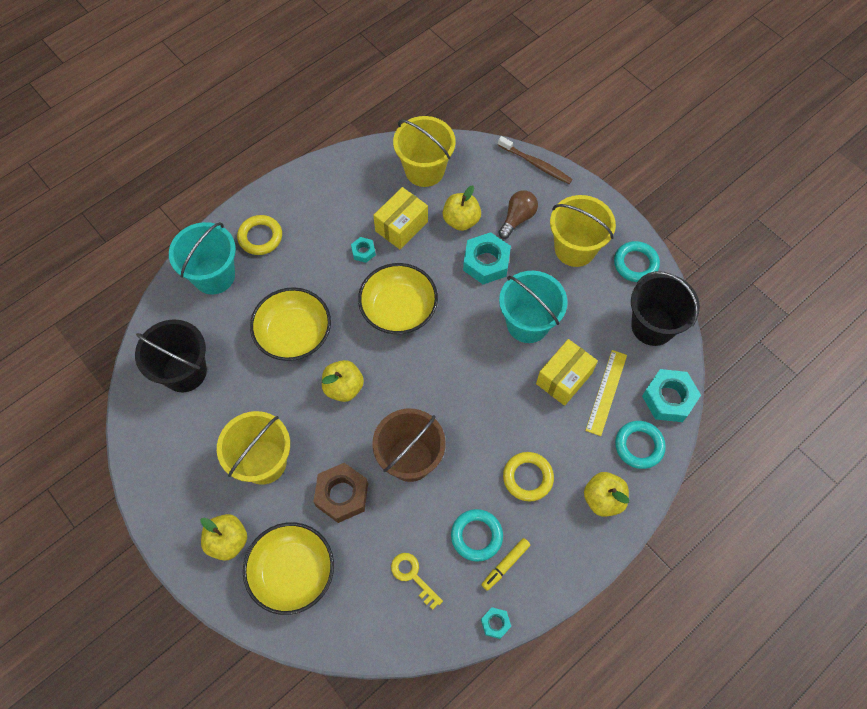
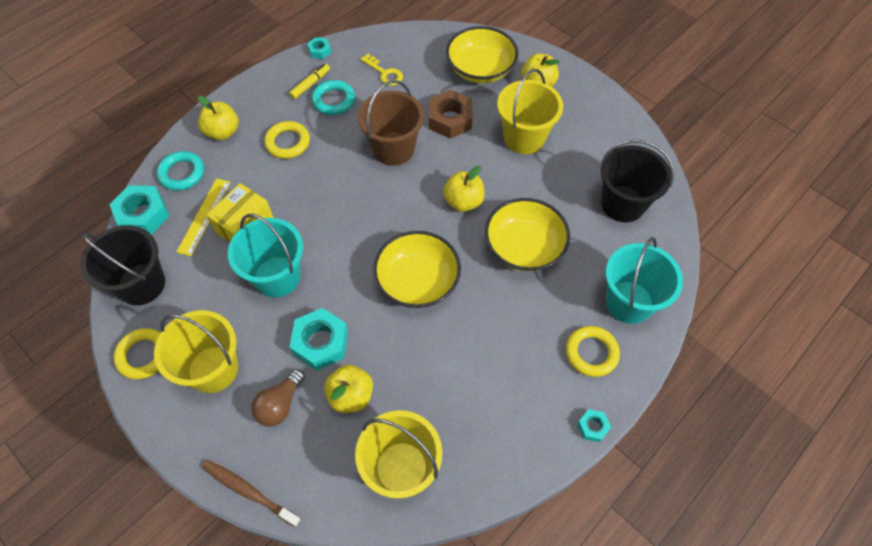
camera: 175 degrees right, 5 degrees down
turquoise nut [351,237,376,263] -> turquoise nut moved to [577,409,611,442]
yellow box [373,187,428,249] -> none
turquoise ring [614,241,660,282] -> yellow ring [113,328,161,379]

